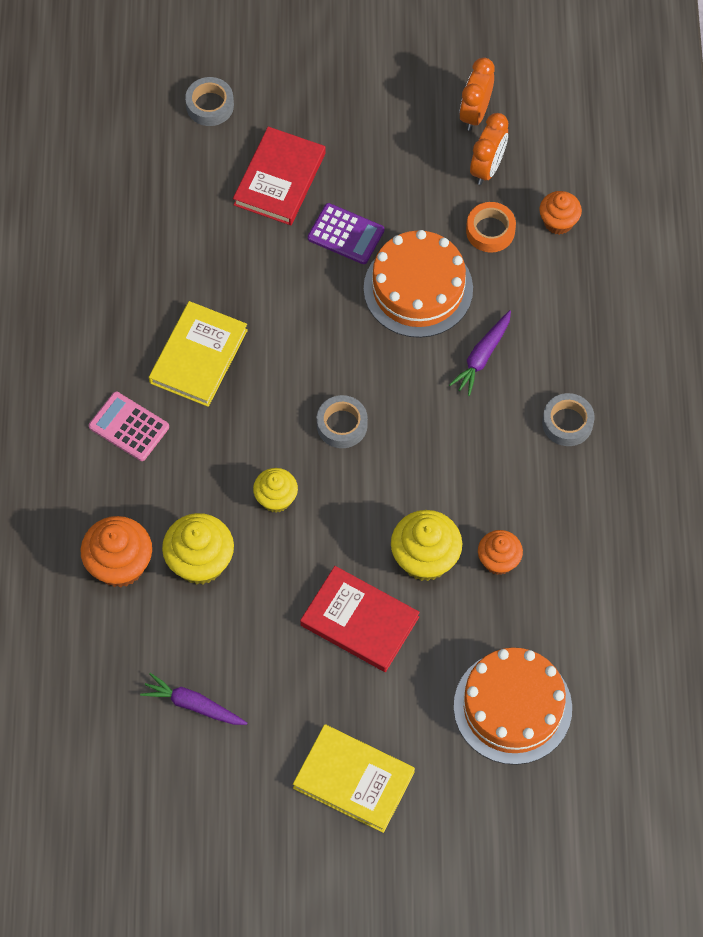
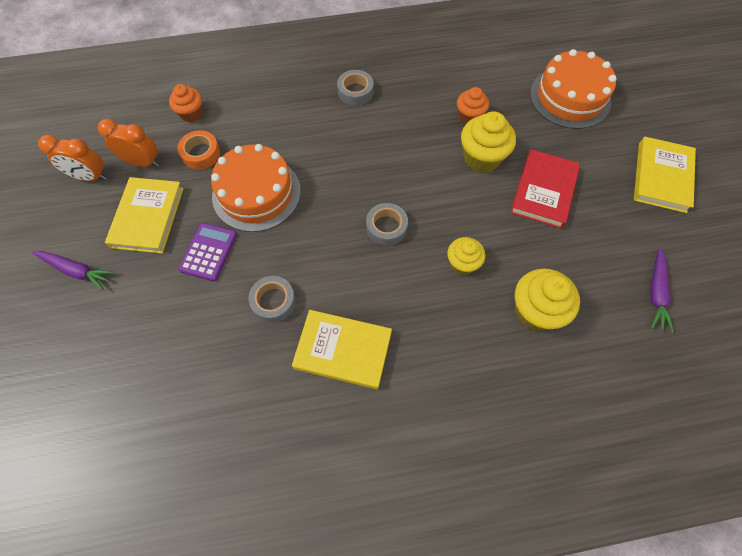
camera: 100 degrees left, 0 degrees up
orange cupcake [80,516,152,588] -> none
pink calculator [89,392,169,461] -> none
grey tape [185,77,234,126] -> grey tape moved to [248,276,296,323]
red book [233,126,326,225] -> none
purple carrot [449,310,511,396] -> purple carrot moved to [32,251,114,290]
none -> yellow book [105,177,184,254]

